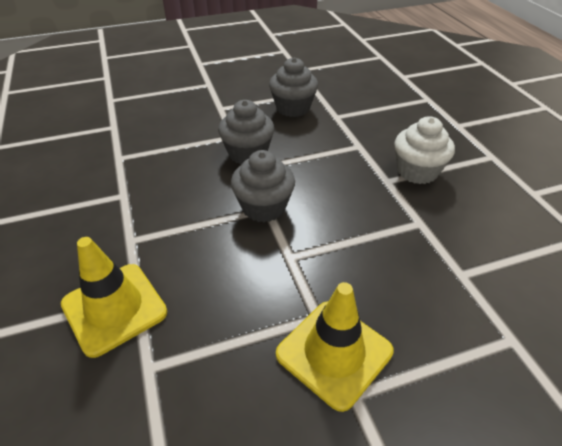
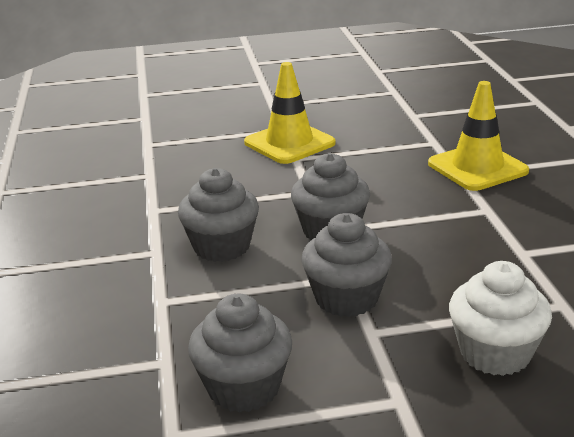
camera: 170 degrees left, 15 degrees down
white cupcake [394,116,455,184] -> white cupcake moved to [449,261,552,376]
none -> grey cupcake [178,168,259,262]

